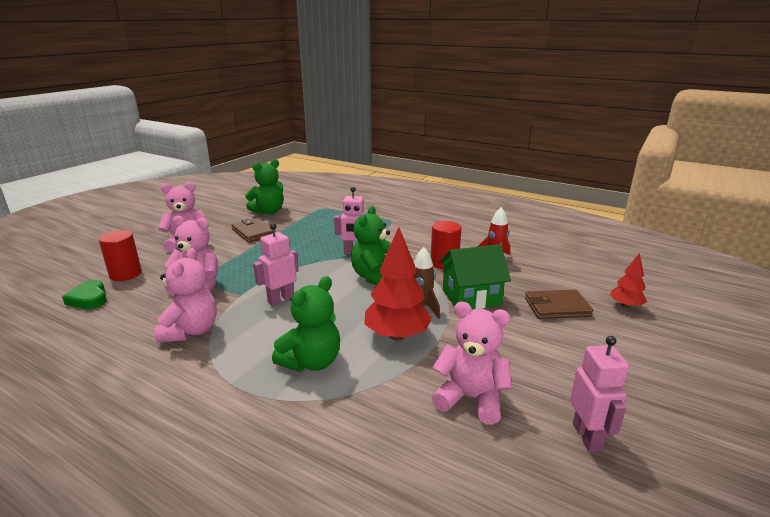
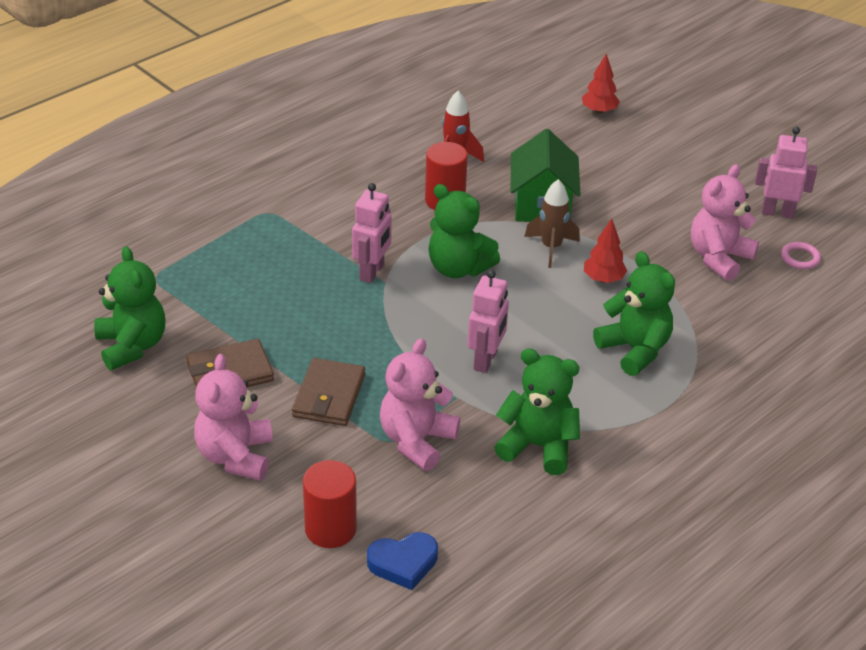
camera: 75 degrees left, 15 degrees up
green heart [62,280,107,309] -> blue heart [367,532,438,590]
pink teddy bear [155,248,217,343] -> green teddy bear [494,348,580,475]
pink robot [253,223,299,306] -> pink robot turned 135 degrees counterclockwise [467,270,509,373]
red tree [364,227,432,341] -> red tree [584,219,627,283], size x0.55
brown wallet [525,290,593,319] -> brown wallet moved to [292,358,365,426]
none -> pink ring [781,242,821,269]

